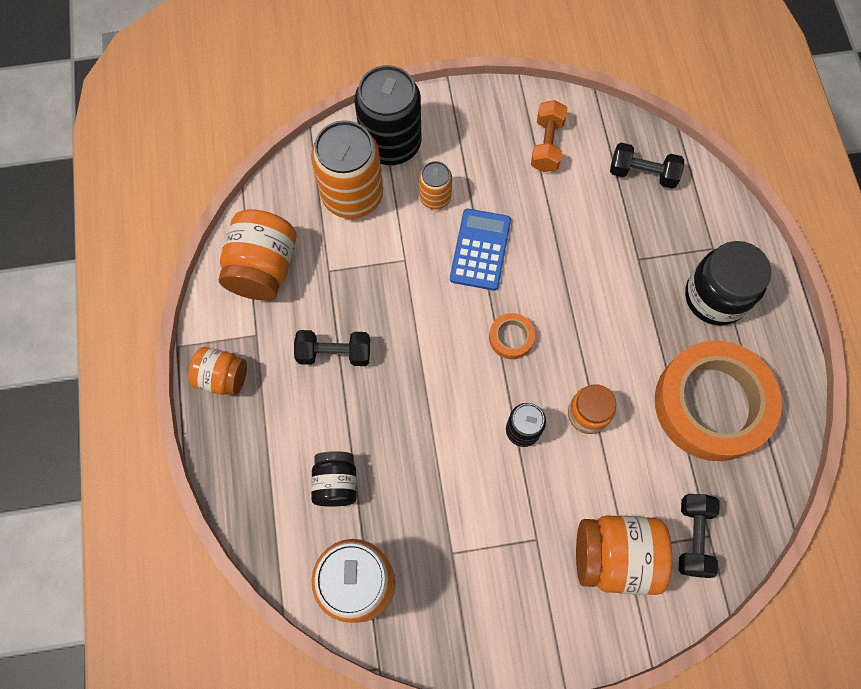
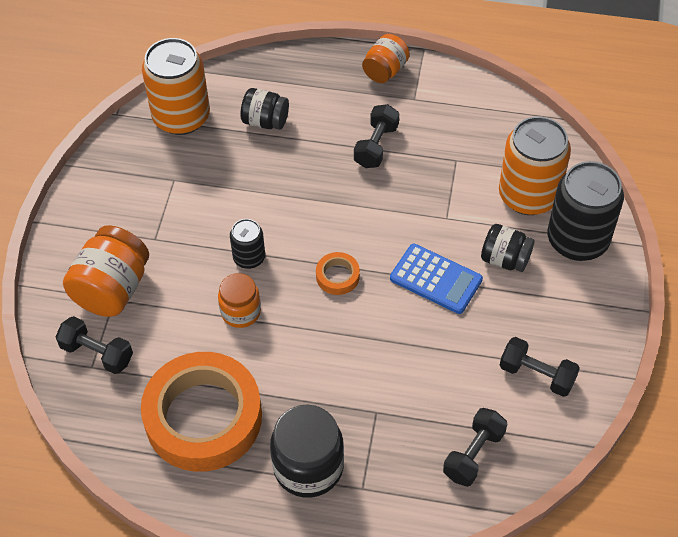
camera: 110 degrees right, 15 degrees down
orange jar [219,209,297,300] -> none
orange can [419,161,452,210] -> black jar [481,224,535,272]
orange dumbbell [531,100,567,172] -> black dumbbell [500,337,580,397]

